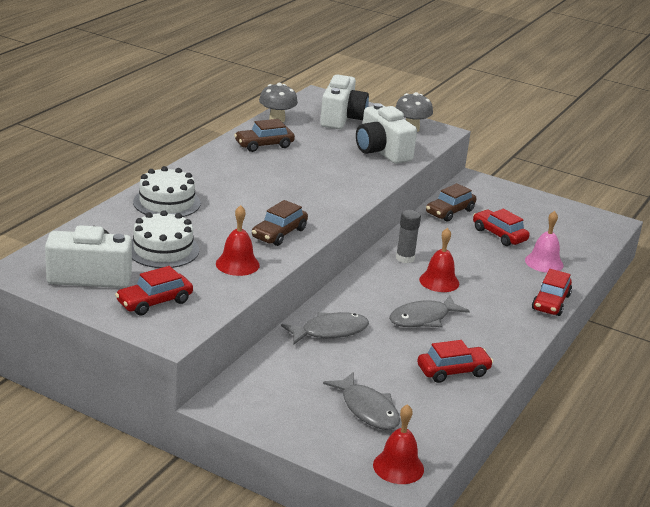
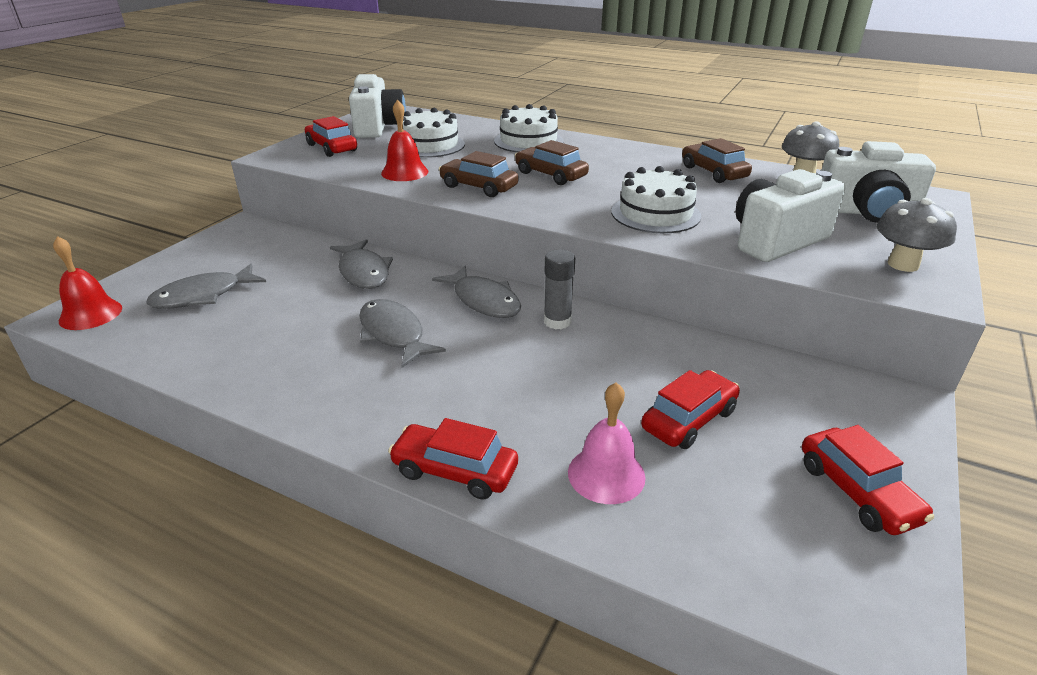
camera: 90 degrees right, 5 degrees up
red car [417,340,493,383] -> red car moved to [802,425,934,535]
red bell [419,228,459,292] -> none
brown car [426,183,477,222] -> brown car moved to [515,140,589,185]
none -> grey fish [432,266,521,318]
none -> white cake [611,166,701,233]

